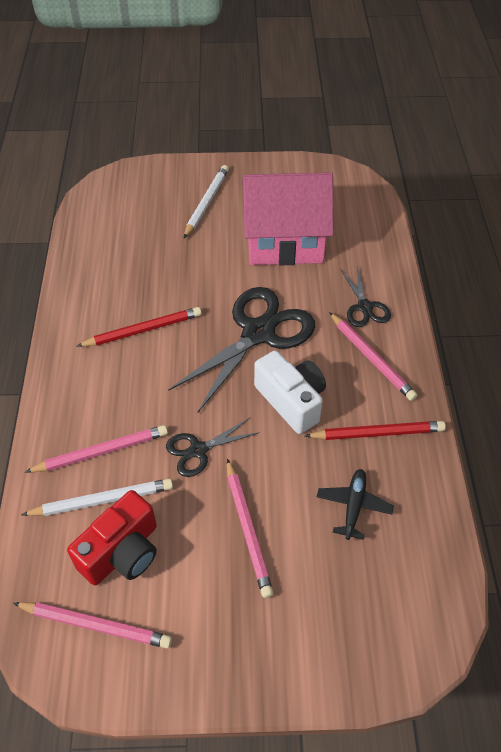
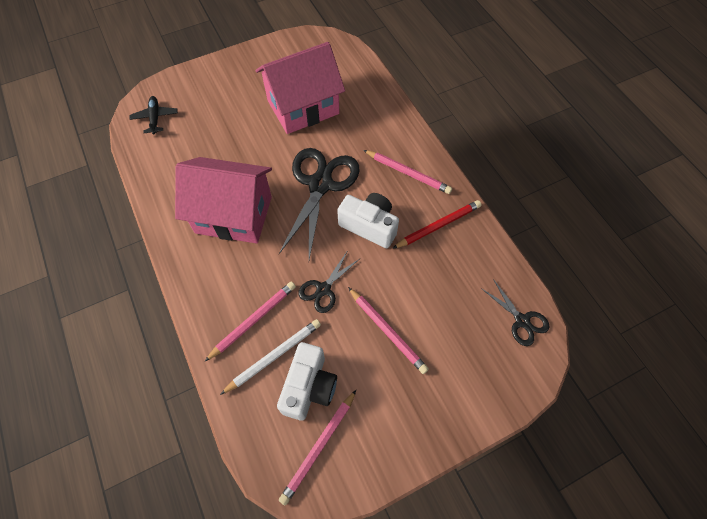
camera: 25 degrees left, 10 degrees up
pink pencil [13,602,172,649] -> pink pencil turned 135 degrees clockwise [279,390,356,506]
red camera [67,490,157,585] -> white camera [277,342,337,421]
red pencil [77,307,202,347] -> pink house [175,157,272,243]
white pencil [184,165,229,238] -> none
black plane [317,469,394,540] -> black plane moved to [130,96,178,134]
black scissors [341,268,391,327] -> black scissors moved to [481,279,550,346]

